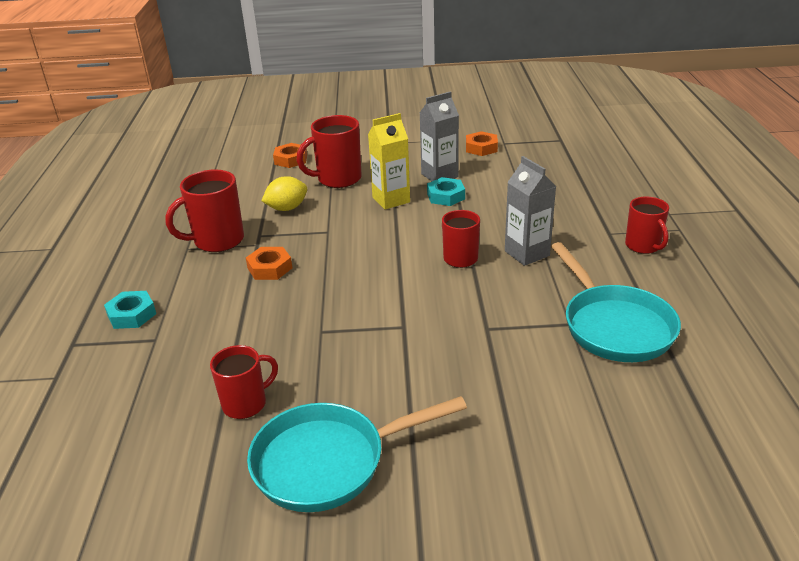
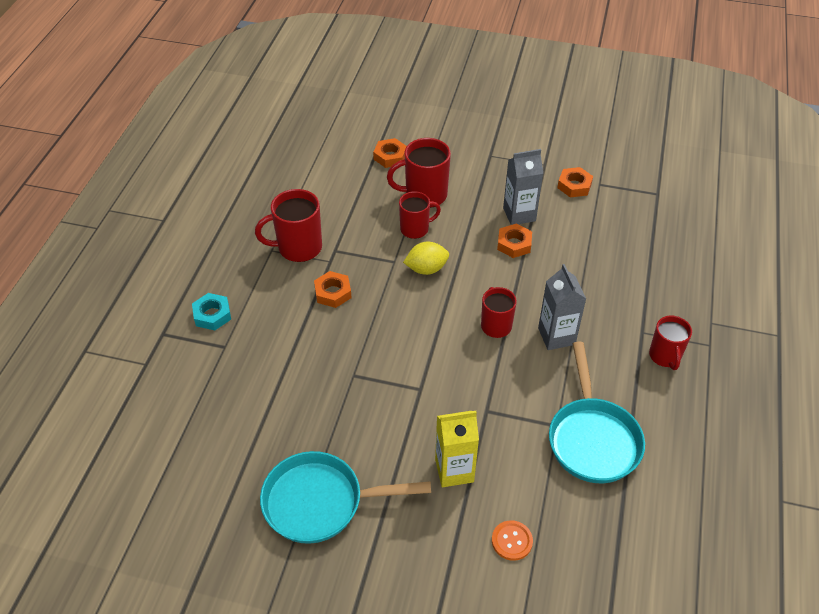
camera: 15 degrees right, 15 degrees up
red mug [210,345,278,419] -> red mug moved to [399,191,441,239]
yellow lemon [261,176,307,211] -> yellow lemon moved to [403,242,449,275]
yellow carton [368,113,410,209] -> yellow carton moved to [435,411,479,487]
turquoise nut [427,177,465,206] -> orange nut [497,224,532,258]
none -> orange button [492,520,533,561]

